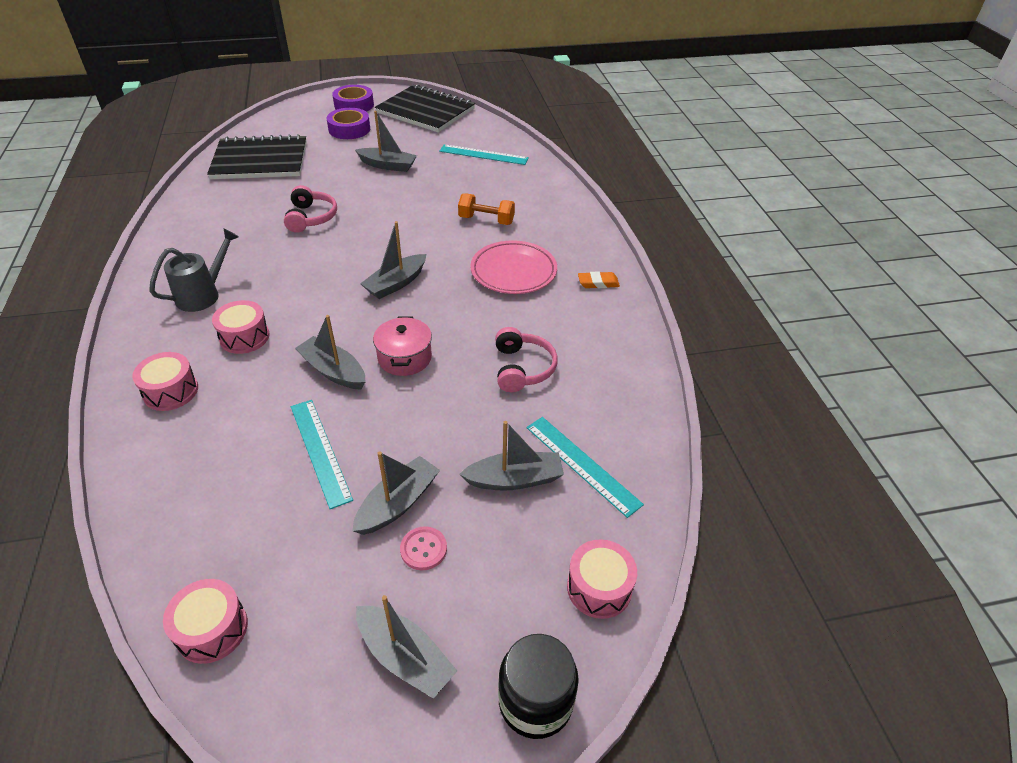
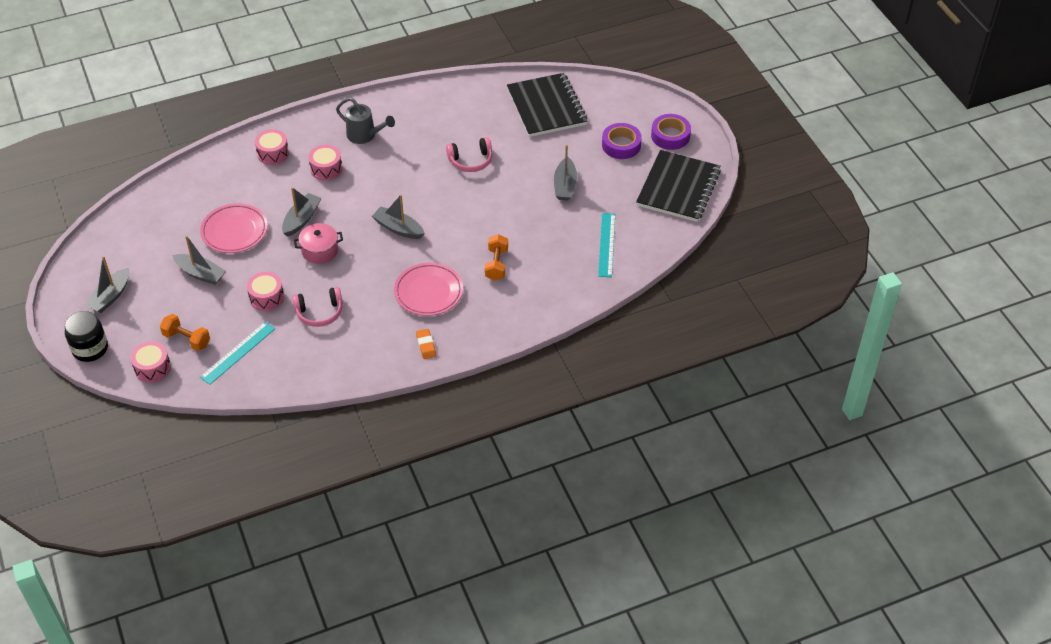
camera: 80 degrees right, 5 degrees up
pink drum [163,579,248,664] -> pink drum moved to [247,272,284,311]
turquoise ruler [291,400,353,509] -> pink plate [200,203,268,253]
pink button [400,526,447,571] -> none
grey boat [459,421,564,491] -> none
none -> orange dumbbell [160,314,210,351]

